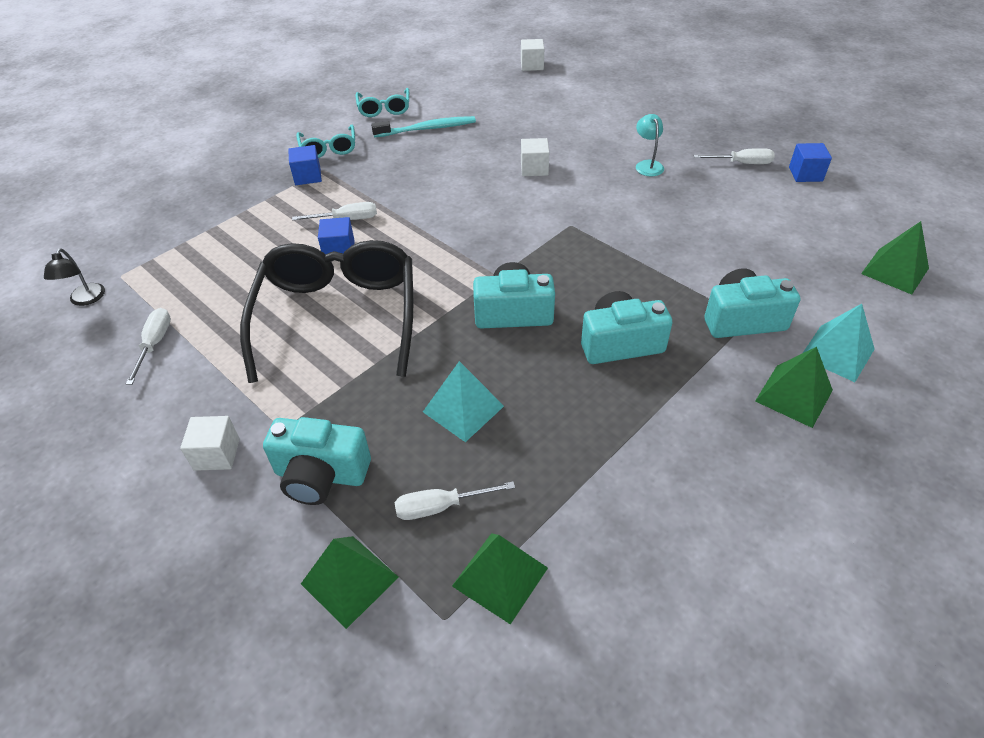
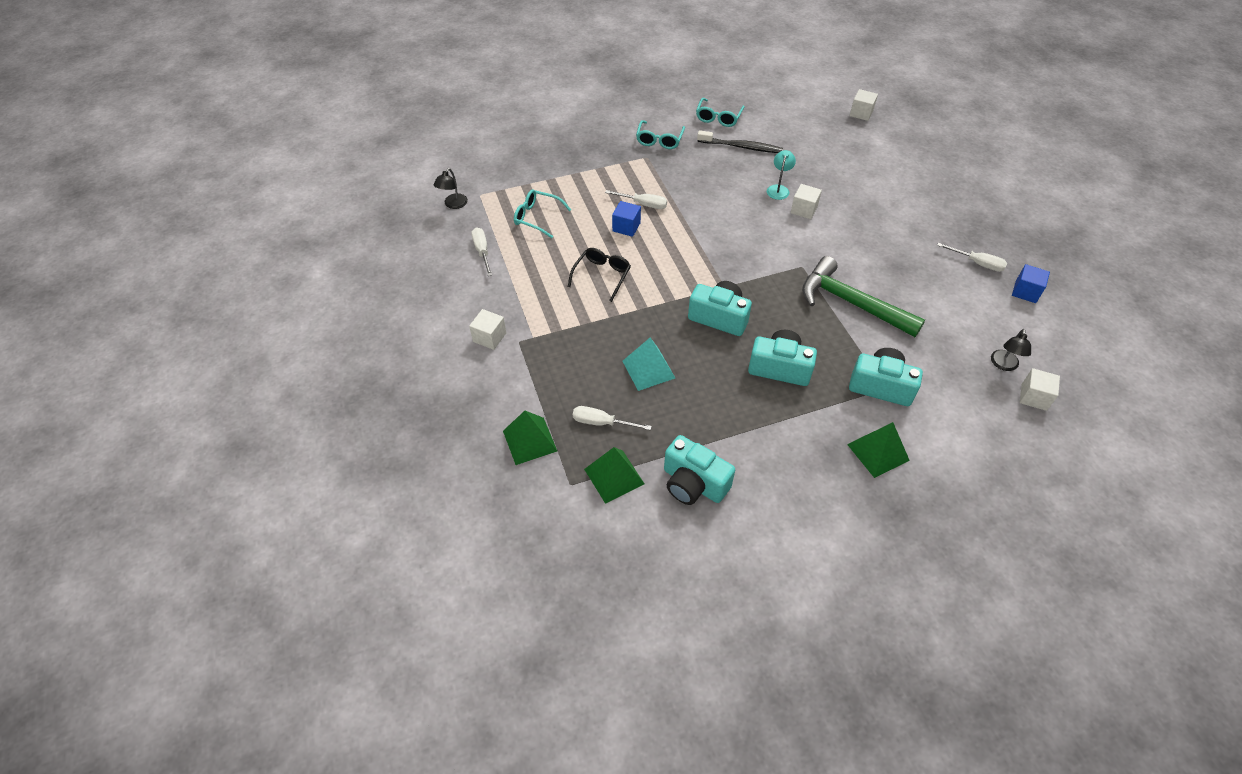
camera: 25 degrees right, 5 degrees up
white screwdriver [125,308,171,385] -> white screwdriver turned 45 degrees counterclockwise [471,227,492,276]
black glasses [240,240,413,383] -> black glasses [568,248,631,302], size x0.46
turquoise camera [263,417,371,505] -> turquoise camera moved to [664,435,735,505]
blue cube [288,145,322,185] -> none
turquoise toothbrush [371,116,476,137] -> black toothbrush [697,130,783,153]
turquoise lamp [636,114,664,176] -> turquoise lamp moved to [767,150,796,200]
turquoise pyramid [803,304,875,382] -> none
green pyramid [861,221,929,294] -> white cube [1020,368,1060,411]
none -> turquoise glasses [514,190,571,238]
none -> green hammer [802,256,925,337]
none -> black lamp [991,329,1031,371]

